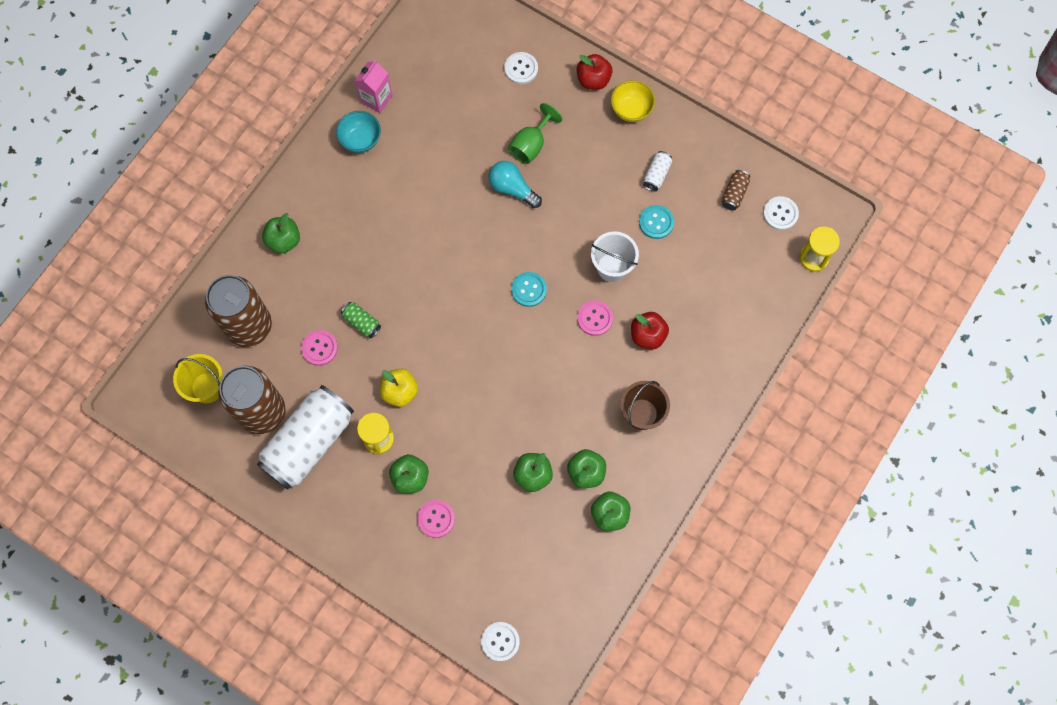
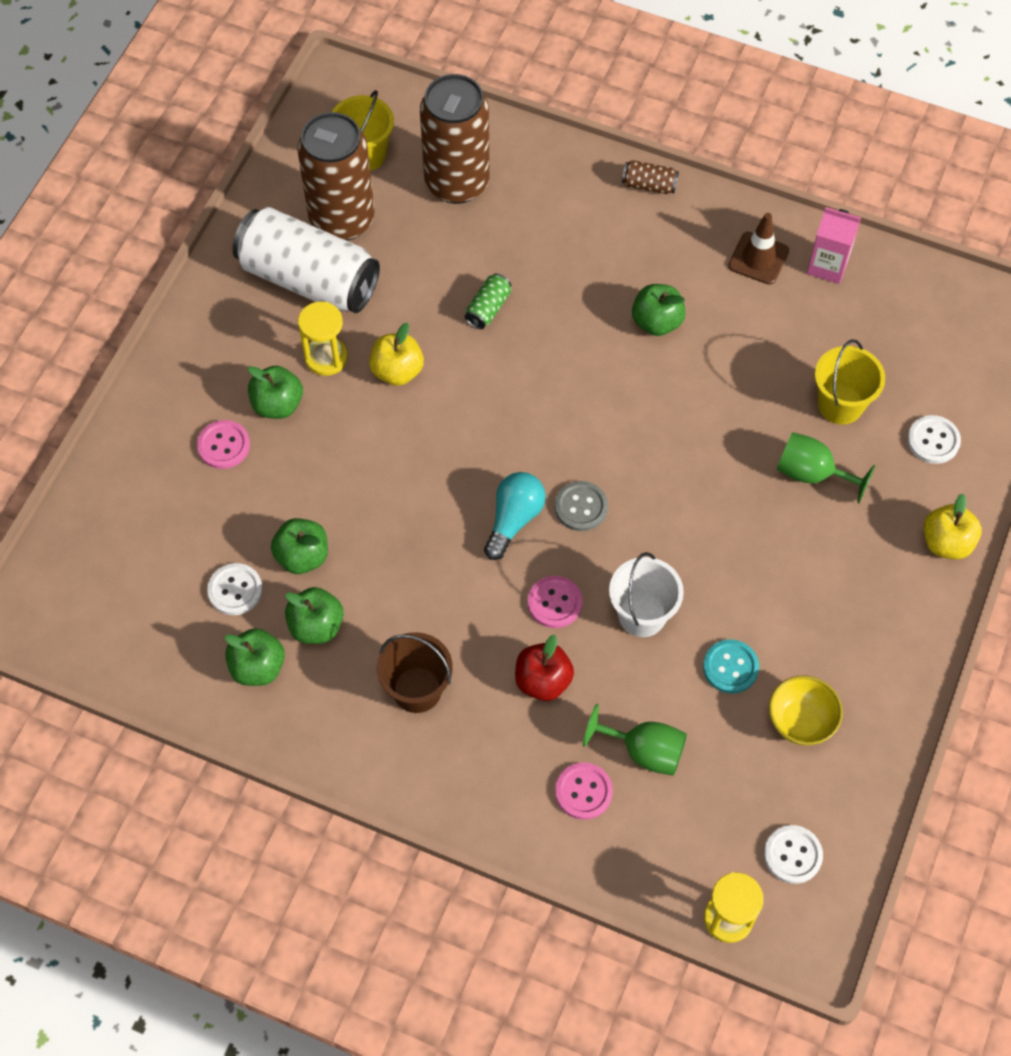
camera: 80 degrees right, 10 degrees down
green apple [262,213,300,254] -> green apple moved to [632,284,686,336]
pink button [301,330,338,366] -> pink button moved to [555,762,613,820]
turquoise bowl [336,111,381,153] -> brown traffic cone [728,213,789,285]
white button [481,622,520,661] -> white button moved to [207,563,263,615]
turquoise light bulb [489,161,542,208] -> turquoise light bulb moved to [484,472,546,560]
turquoise button [511,272,547,307] -> grey button [555,481,608,531]
red apple [577,54,612,90] -> yellow apple [923,494,982,560]
yellow bowl [611,80,655,122] -> yellow bowl moved to [769,676,843,745]
white can [643,151,672,191] -> none
brown can [721,170,750,211] -> brown can moved to [622,160,679,194]
none -> green goblet [583,704,687,776]
none -> yellow bucket [815,339,885,425]

